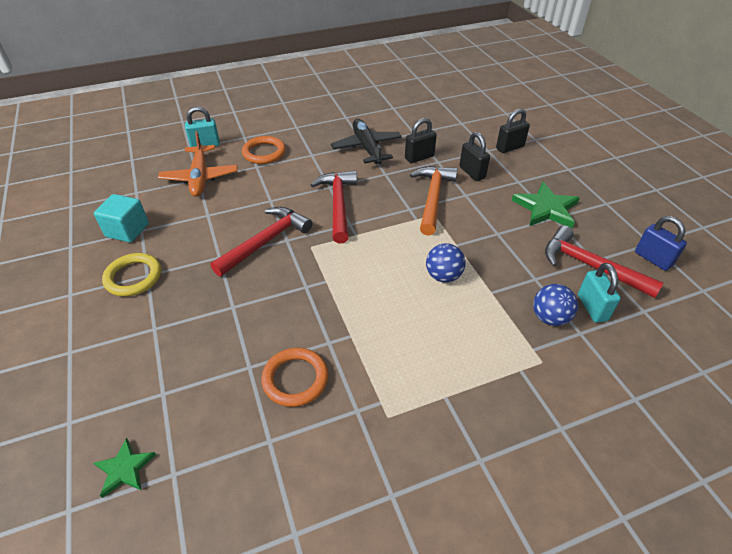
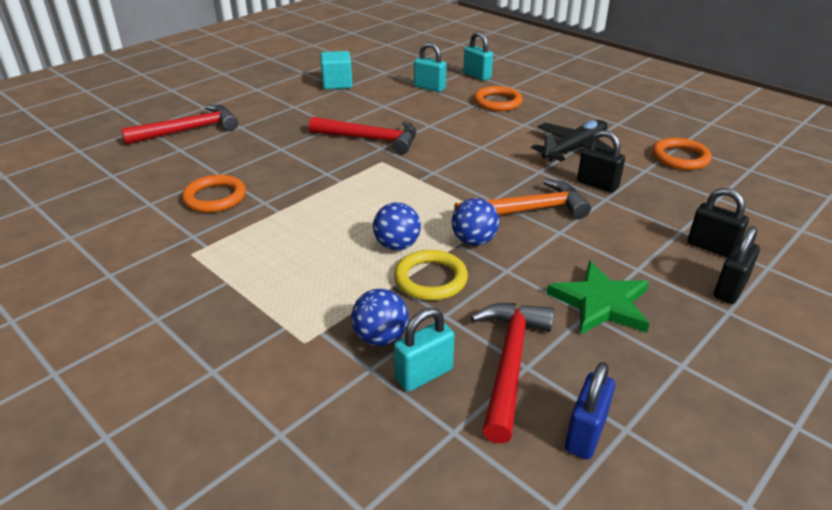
camera: 65 degrees right, 10 degrees down
green star [94,438,156,498] -> none
yellow ring [102,253,161,296] -> yellow ring moved to [394,250,468,301]
orange plane [158,131,238,197] -> turquoise padlock [414,42,447,92]
red hammer [311,170,357,244] -> red hammer moved to [121,105,238,145]
black padlock [459,132,490,181] -> black padlock moved to [714,226,760,304]
none -> blue ball [452,198,499,246]
none -> orange ring [652,138,711,170]

